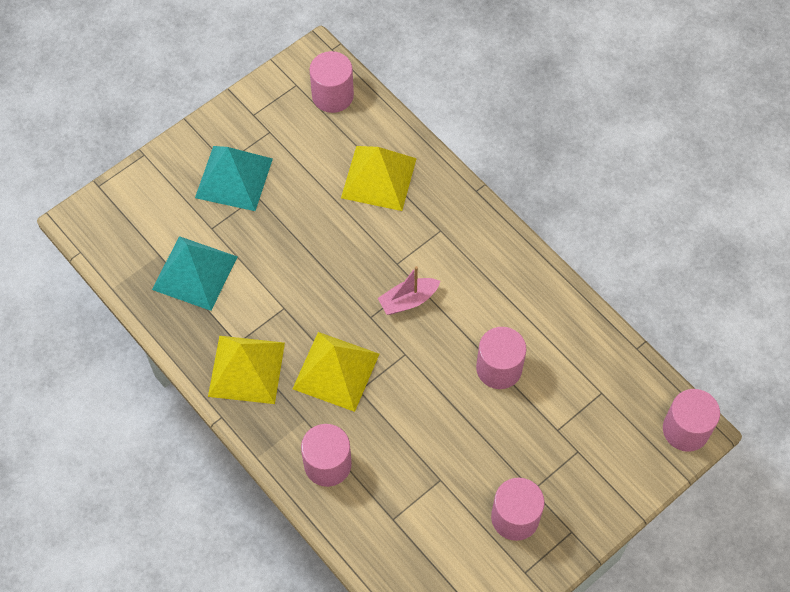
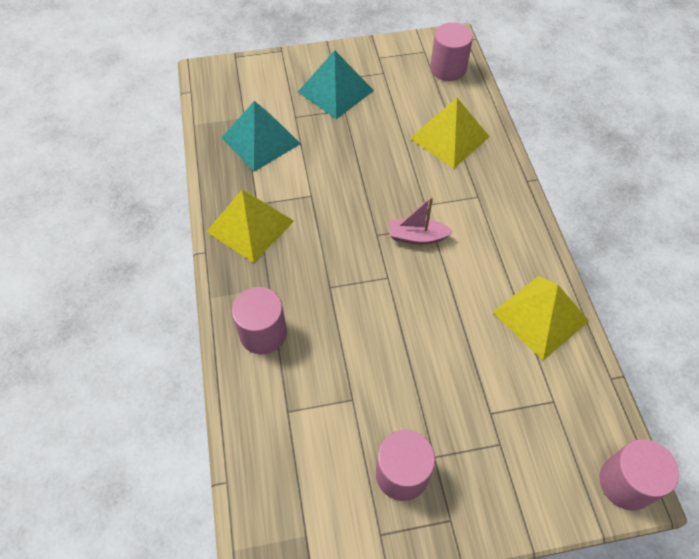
camera: 30 degrees right, 5 degrees down
yellow pyramid [292,332,379,412] -> yellow pyramid moved to [492,276,589,360]
pink cylinder [476,327,526,389] -> none

